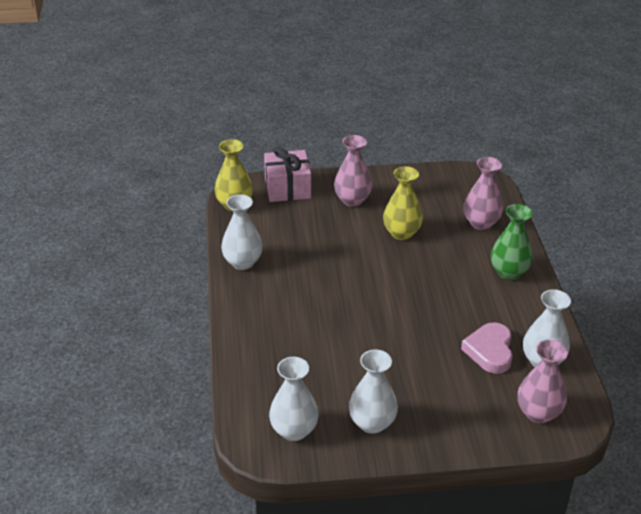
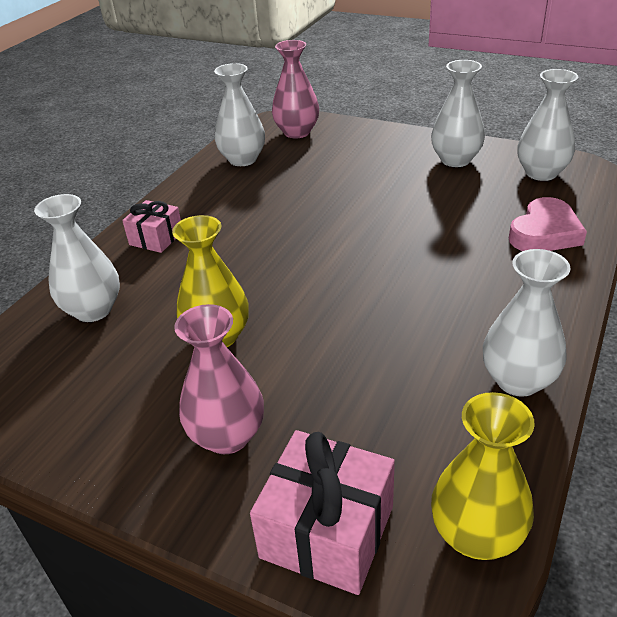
camera: 145 degrees left, 0 degrees up
pink heart [461,322,513,374] -> pink heart moved to [509,197,587,251]
pink vase [464,157,503,230] -> white vase [34,194,120,322]
green vase [491,204,533,280] -> pink gift [122,200,181,253]

